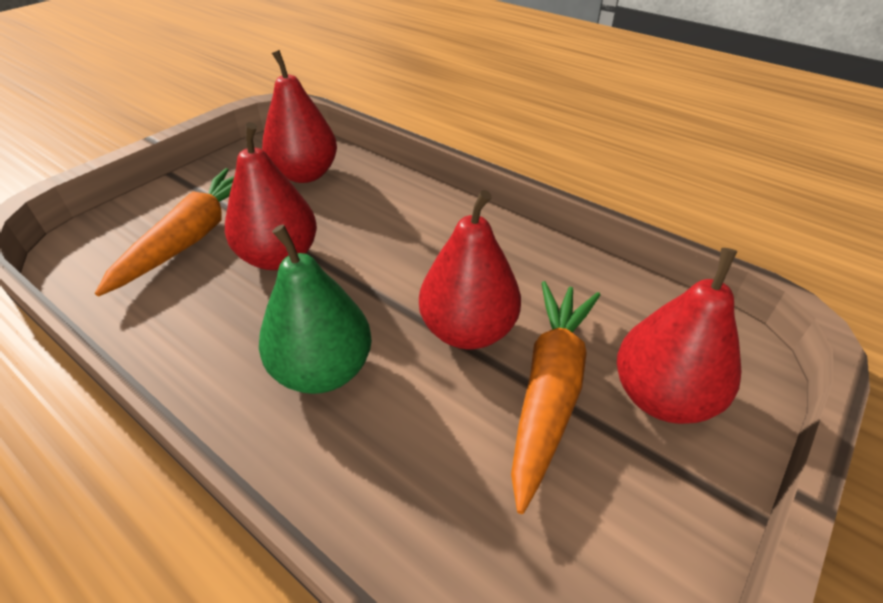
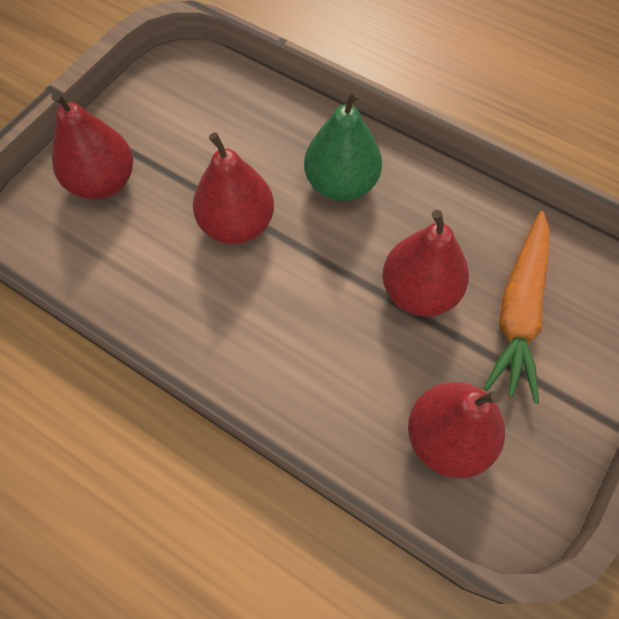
camera: 175 degrees right, 20 degrees up
orange carrot [511,281,600,514] -> none

